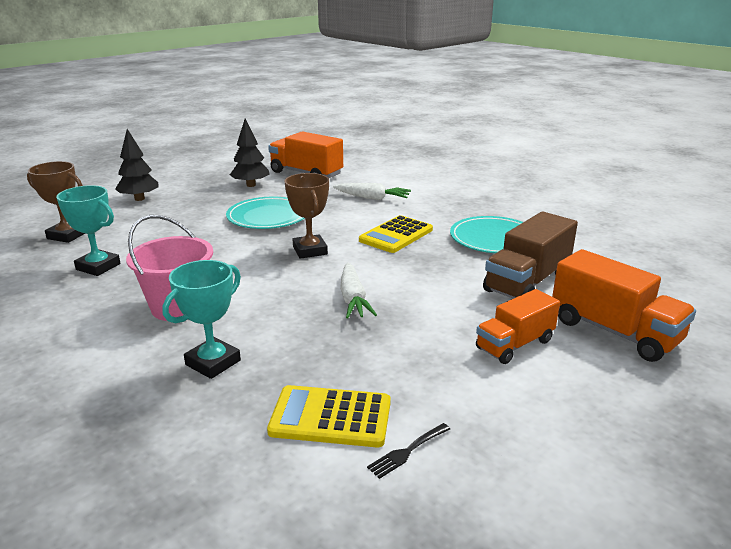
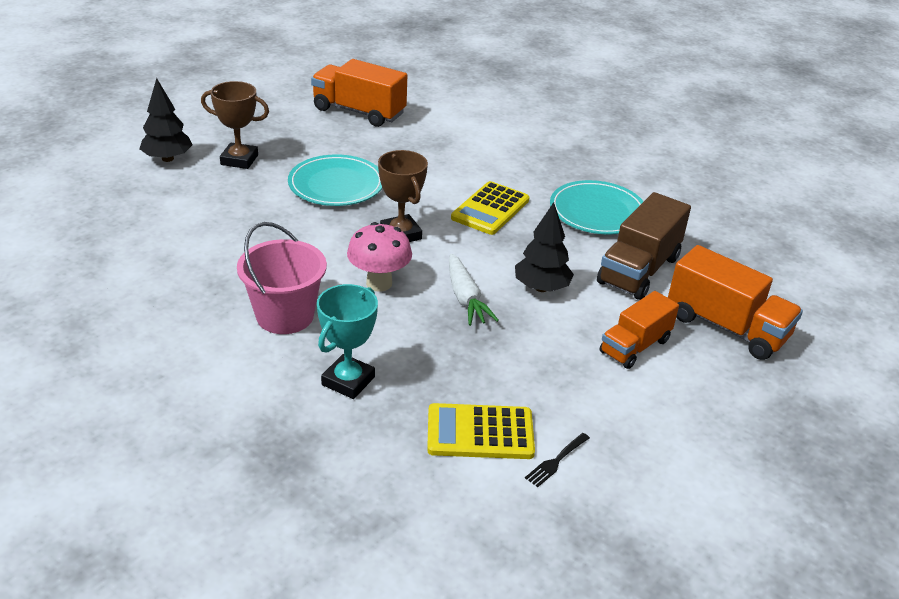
camera: 10 degrees left, 10 degrees up
brown trophy [27,161,85,243] -> brown trophy moved to [201,81,269,169]
turquoise trophy [56,185,121,276] -> none
black tree [230,118,270,187] -> black tree moved to [515,202,574,292]
white carrot [333,183,411,200] -> none
none -> pink mushroom [347,222,412,292]

